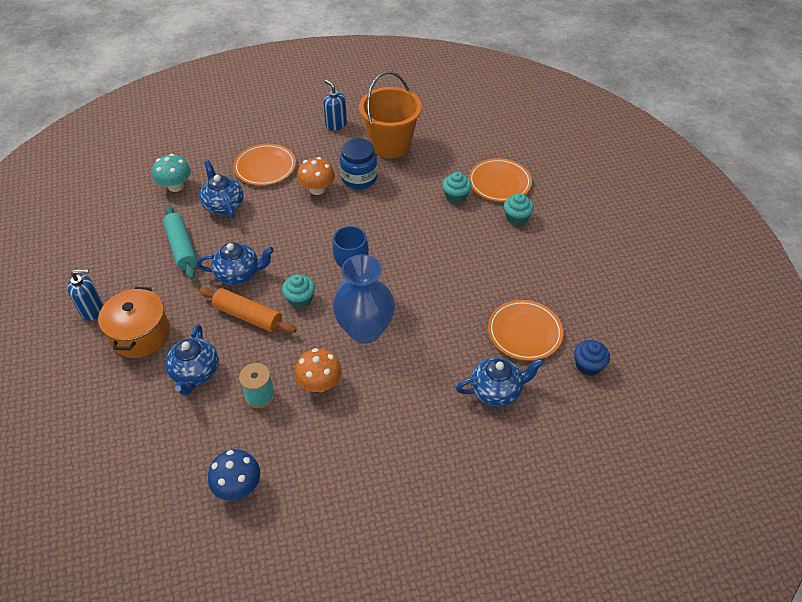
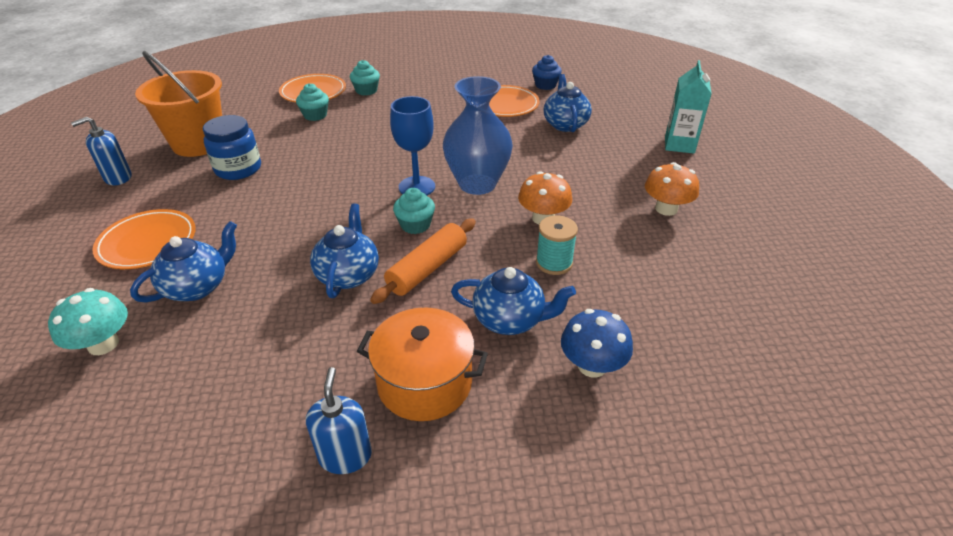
camera: 80 degrees left, 10 degrees down
turquoise rolling pin [163,206,197,280] -> none
blue teapot [200,160,243,219] -> blue teapot turned 150 degrees clockwise [130,221,237,303]
blue mushroom [208,449,260,501] -> blue mushroom moved to [561,309,633,378]
orange mushroom [297,157,335,195] -> orange mushroom moved to [645,162,699,216]
none -> turquoise carton [665,60,712,154]

